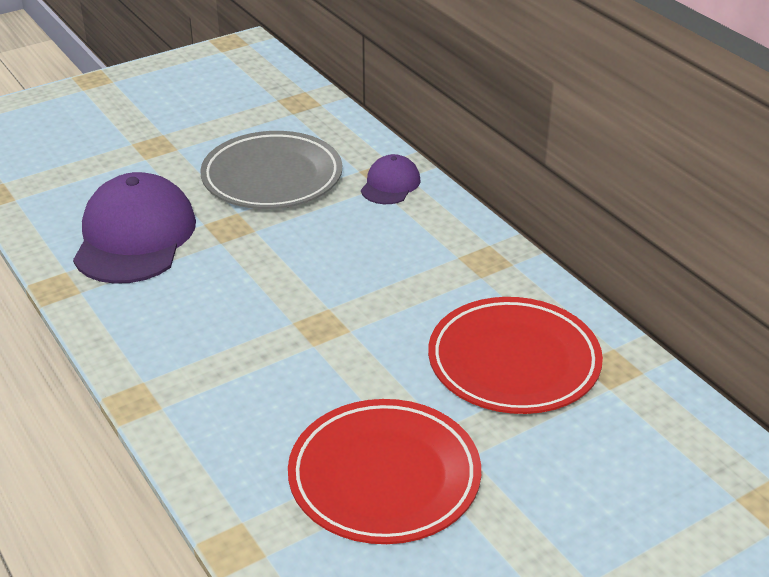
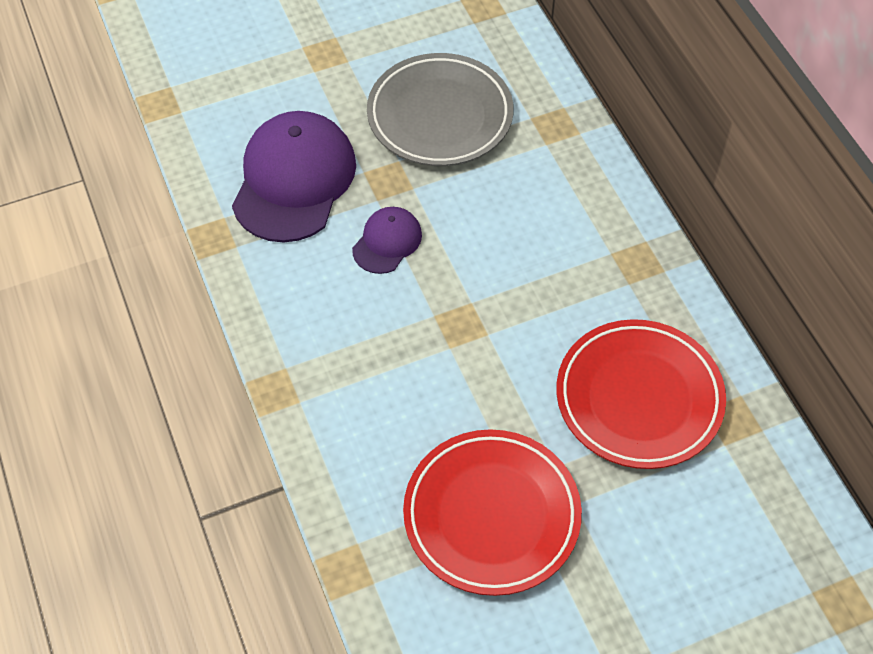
camera: 10 degrees right, 20 degrees up
purple cap [361,154,420,204] -> purple cap moved to [352,207,422,274]

